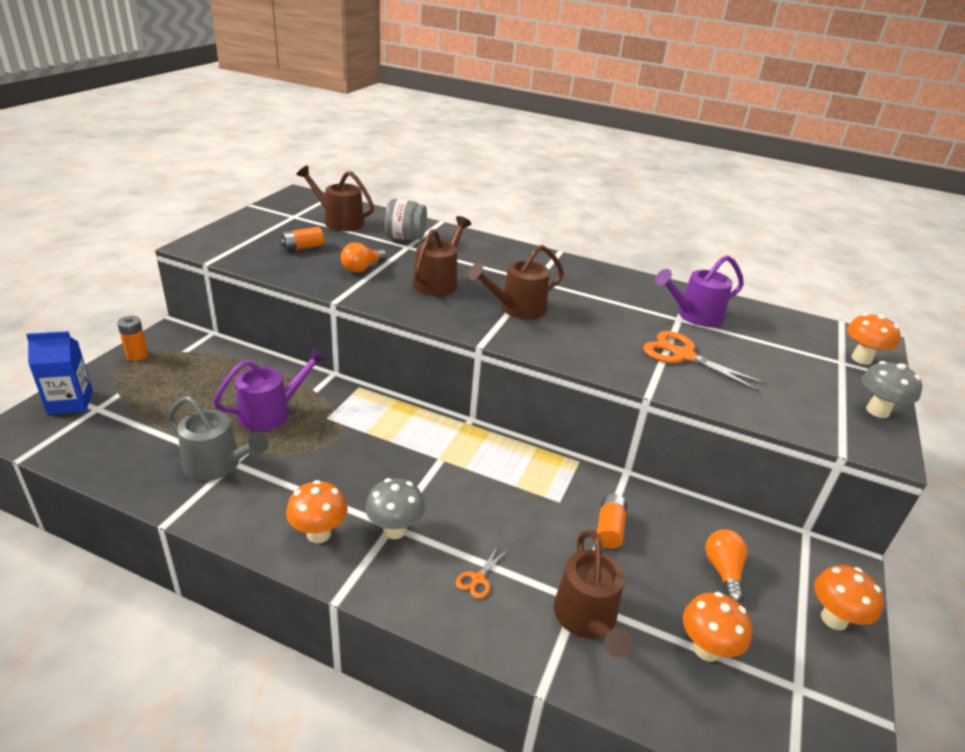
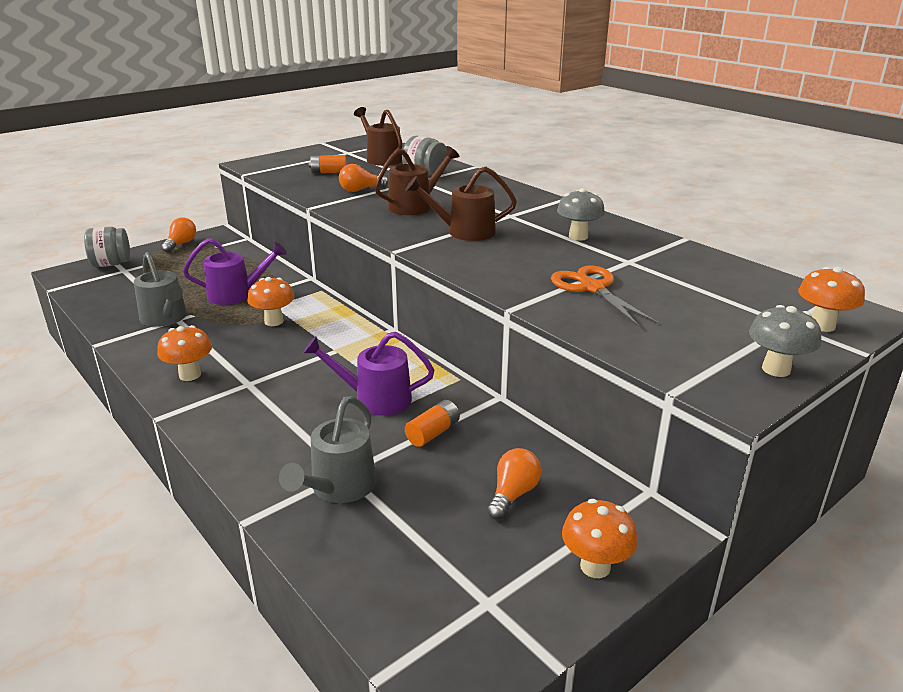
camera: 30 degrees right, 5 degrees down
blue carton [26,331,93,414] -> grey jar [84,227,130,267]
orange battery [117,316,148,361] -> orange light bulb [161,217,196,253]
grey mushroom [365,478,425,539] -> grey mushroom moved to [557,188,605,241]
orange scissors [456,546,508,599] -> none
brown watering can [554,530,633,657] -> grey watering can [279,396,376,503]
purple watering can [655,255,744,327] -> purple watering can moved to [303,332,434,416]
orange mushroom [683,592,752,662] -> orange mushroom moved to [247,277,294,326]

